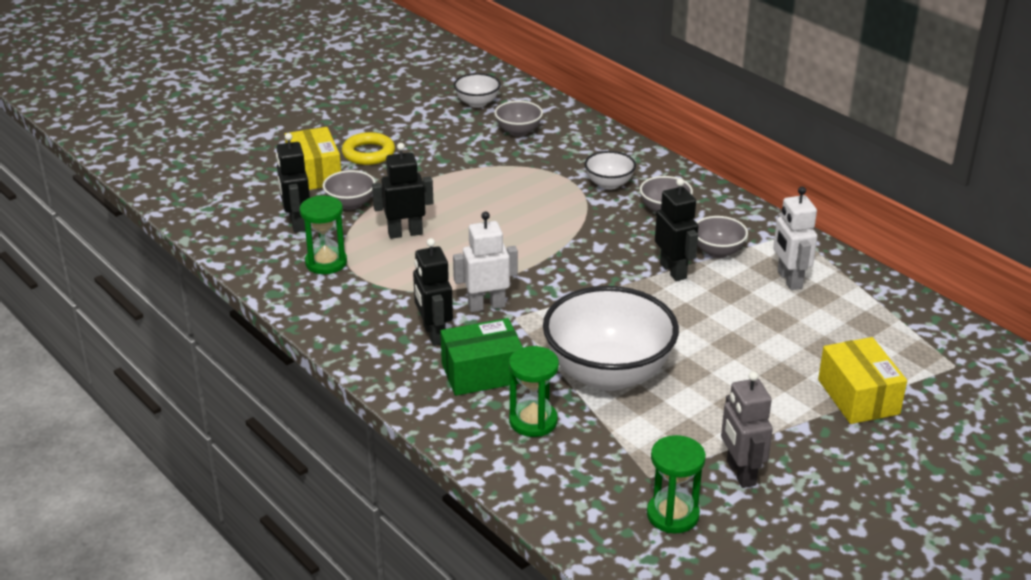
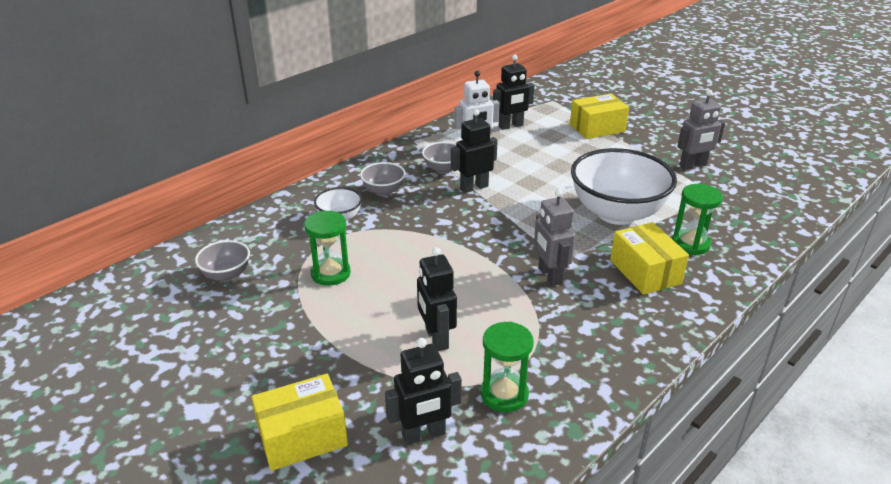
camera: 95 degrees left, 0 degrees up
grey bowl [323,170,375,210] -> none
yellow ring [342,132,395,165] -> none
black robot [413,238,453,346] -> black robot moved to [493,55,535,130]
green box [440,318,523,396] -> yellow box [610,222,689,295]
white robot [453,212,518,312] -> grey robot [534,189,575,286]
white bowl [454,73,501,108] -> none
green hourglass [647,435,706,533] -> green hourglass moved to [304,211,351,286]

